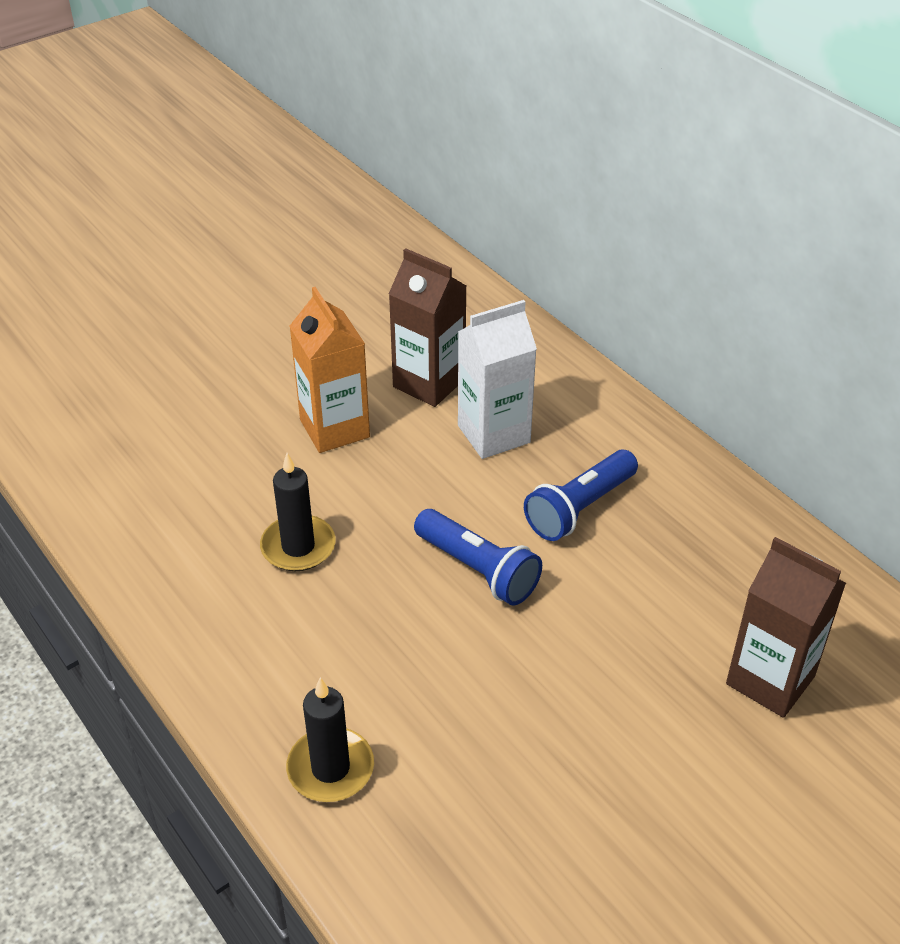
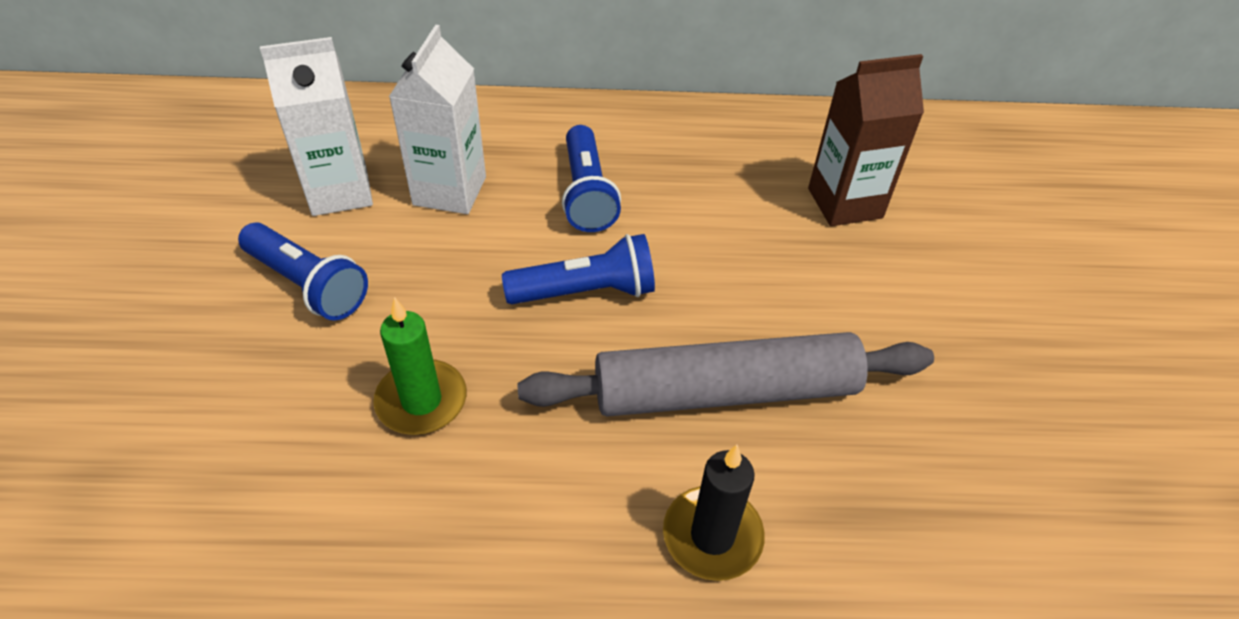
camera: 55 degrees left, 5 degrees up
black candle [260,453,336,571] -> green candle [373,297,466,435]
orange carton [290,287,370,453] -> blue flashlight [238,222,368,321]
brown carton [389,248,467,407] -> white carton [260,37,373,216]
none -> grey rolling pin [517,332,934,417]

